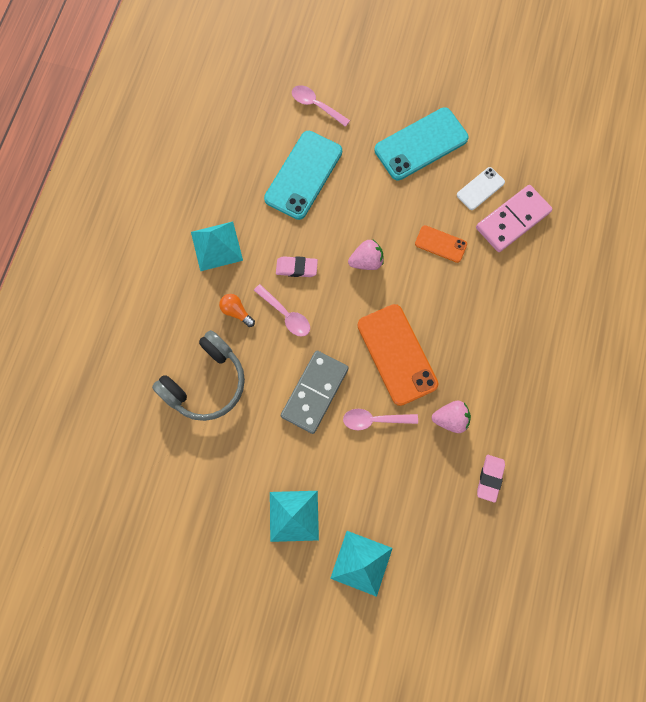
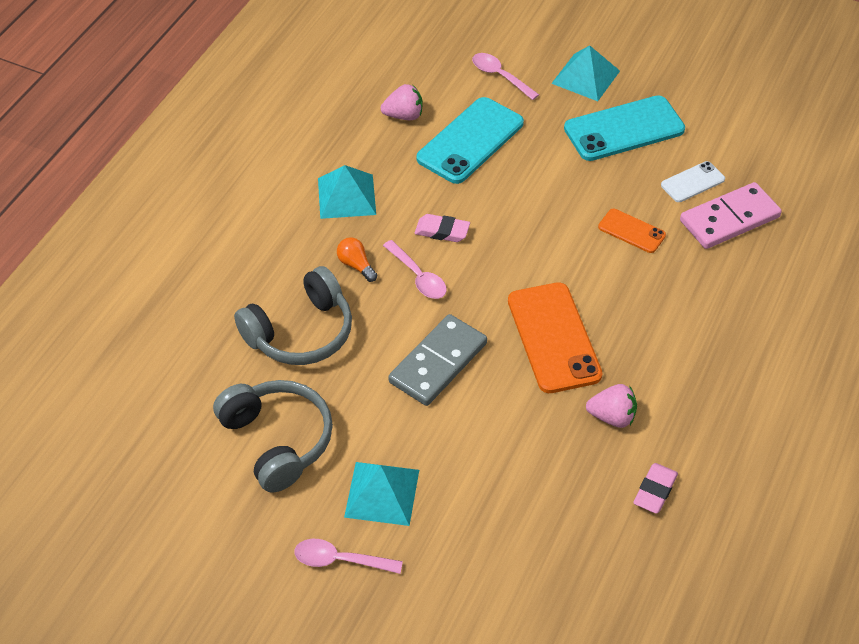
camera: 10 degrees right, 25 degrees down
turquoise pyramid [330,531,393,597] -> turquoise pyramid moved to [551,45,620,101]
pink spoon [343,409,418,430] -> pink spoon moved to [294,539,403,574]
pink strawberry [348,240,384,270] -> pink strawberry moved to [381,84,423,120]
none -> grey headphones [213,380,333,493]

